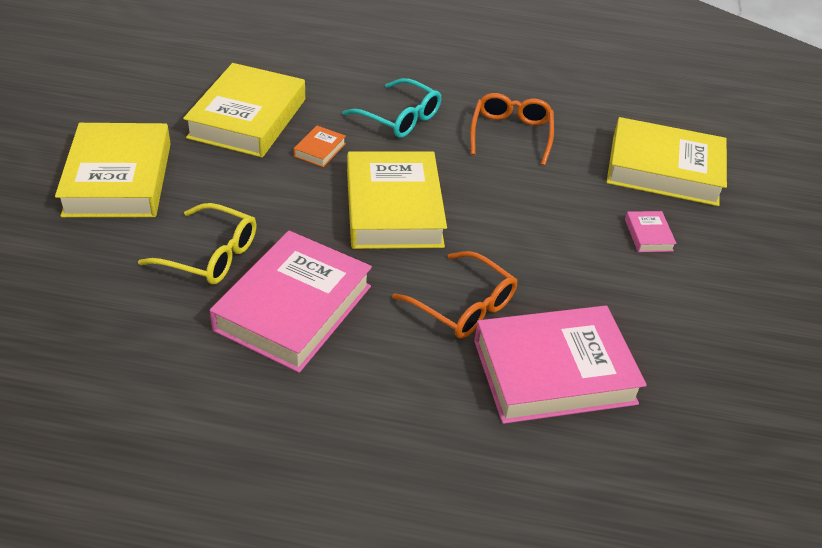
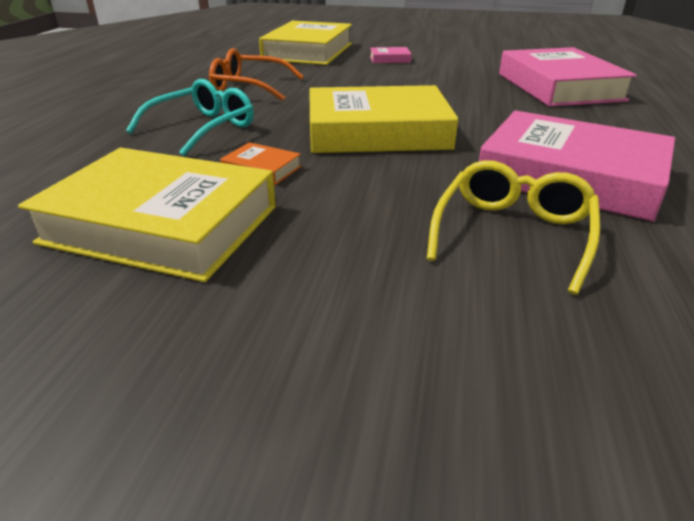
camera: 85 degrees left, 10 degrees down
yellow book [55,123,171,217] -> none
orange glasses [392,251,517,339] -> none

